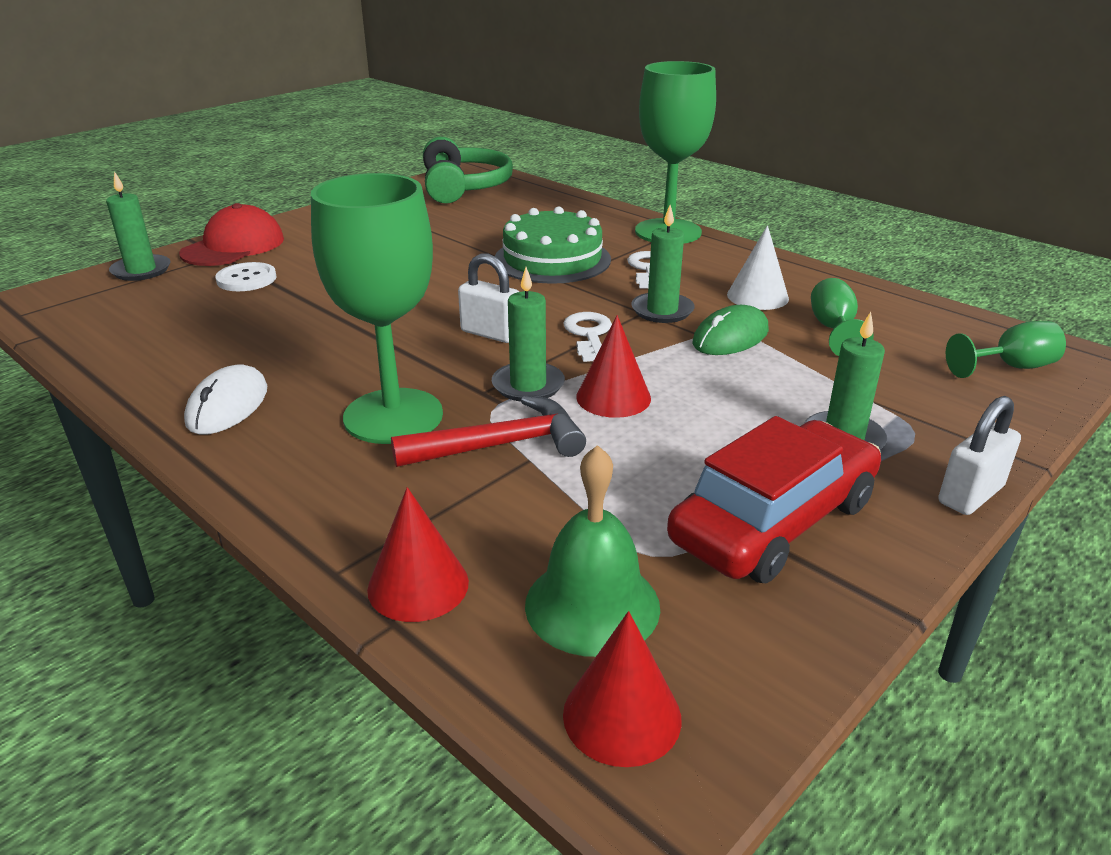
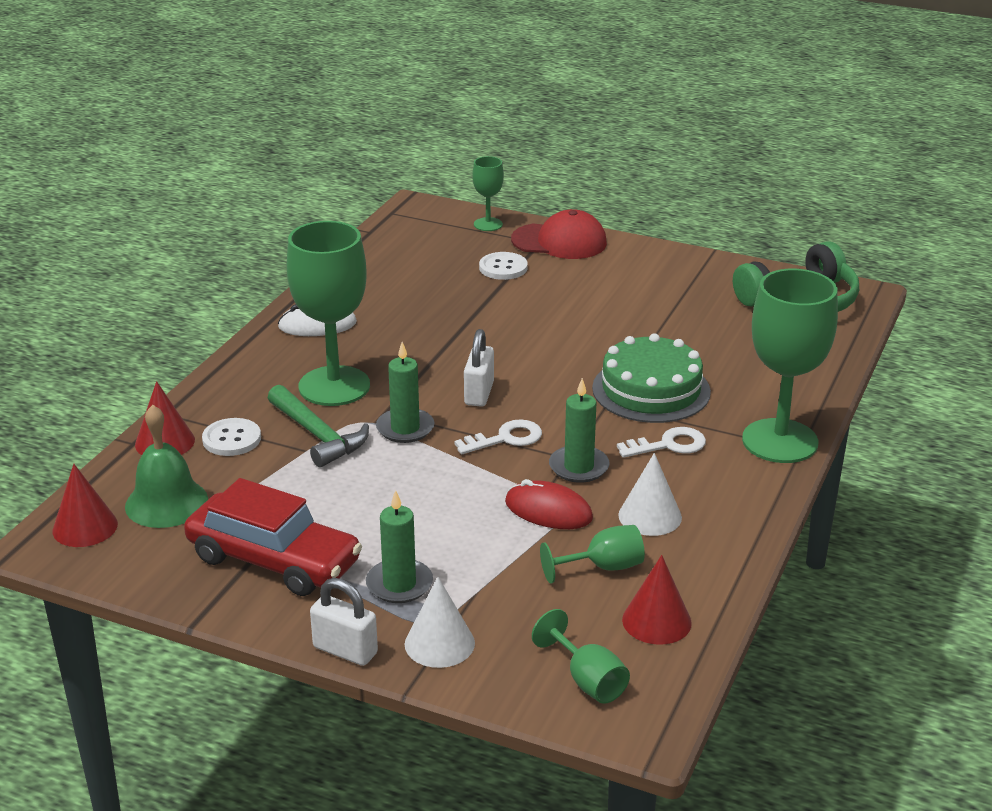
camera: 70 degrees right, 0 degrees up
green candle [106,171,171,281] -> green goblet [472,156,504,231]
red hammer [391,396,586,467] -> green hammer [268,385,369,467]
red cone [576,315,651,418] -> red cone moved to [622,555,692,645]
green mouse [692,305,769,355] -> red mouse [505,479,593,529]
none -> white button [202,418,261,456]
none -> white cone [405,577,475,668]

